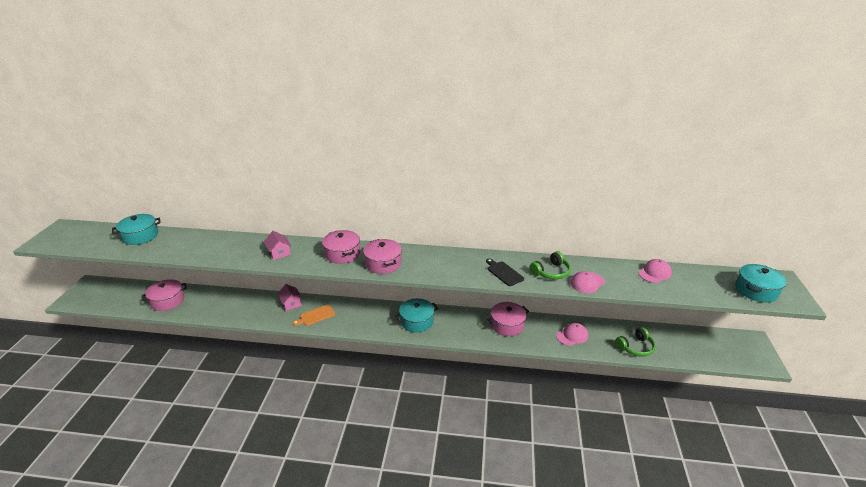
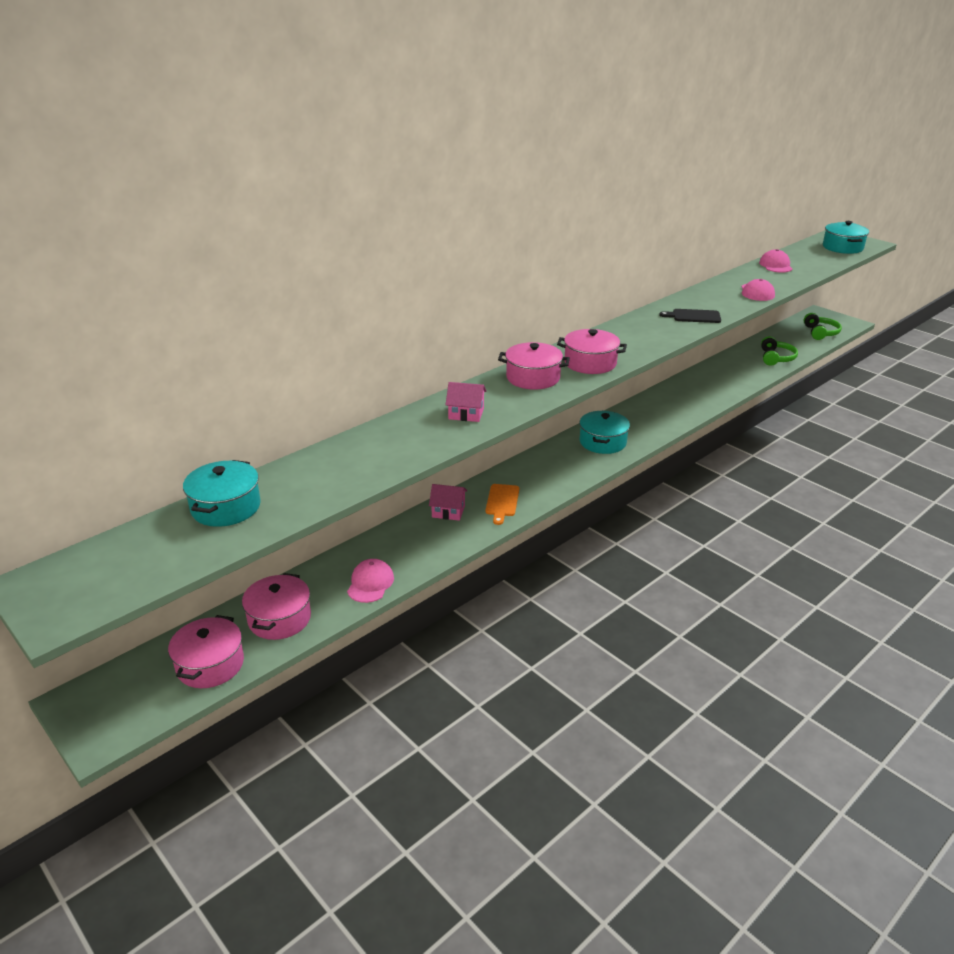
camera: 50 degrees left, 0 degrees up
pink pot [488,302,529,336] -> pink pot moved to [168,615,244,688]
green headphones [530,251,571,279] -> green headphones moved to [804,313,842,340]
pink cap [556,323,588,346] -> pink cap moved to [347,559,394,603]

